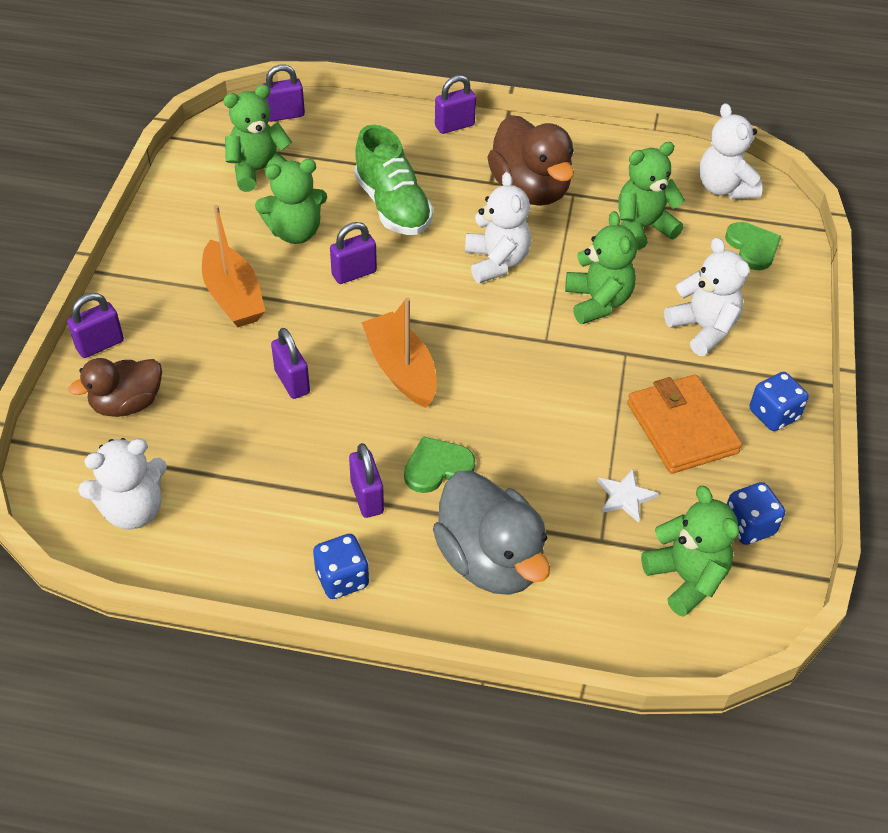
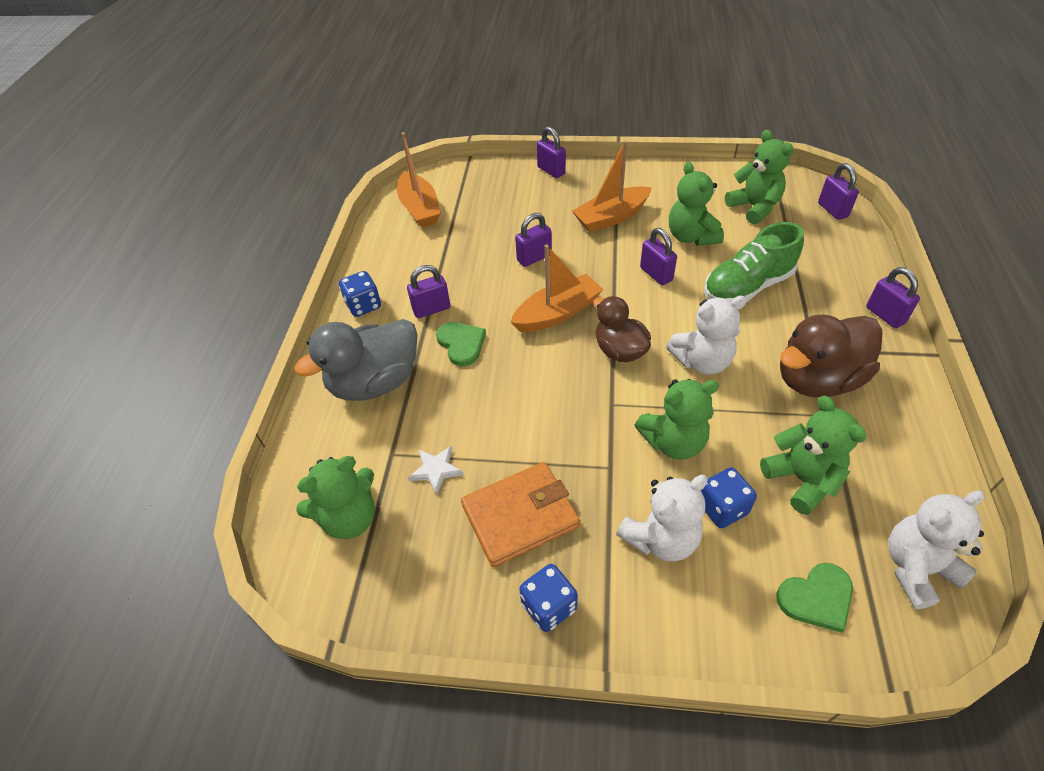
camera: 90 degrees right, 0 degrees up
brown duck [69,358,162,417] -> brown duck moved to [593,296,651,362]
white teddy bear [78,438,167,530] -> orange boat [397,132,441,228]
blue dice [727,482,785,545] -> blue dice moved to [700,468,757,528]

